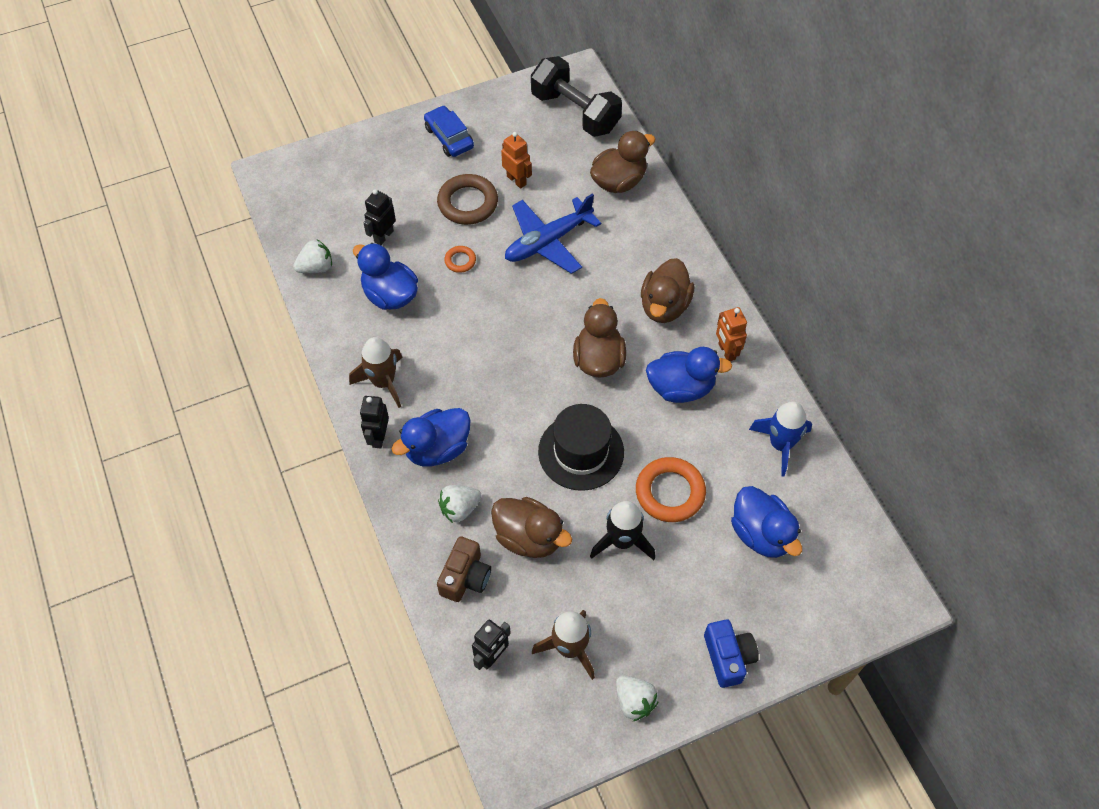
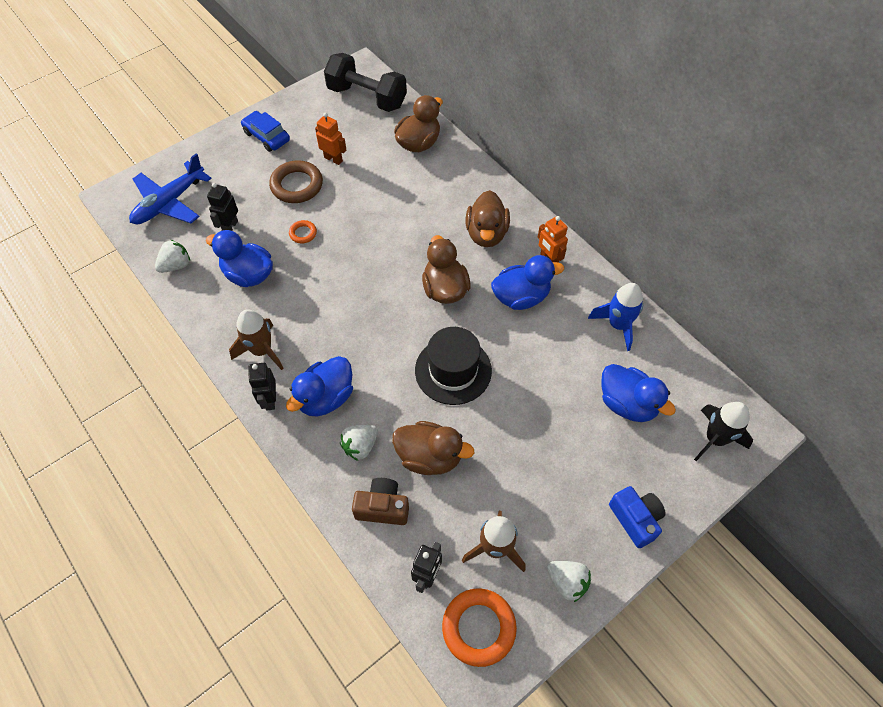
camera: 15 degrees left, 0 degrees up
brown camera [437,536,491,602] -> brown camera turned 90 degrees counterclockwise [352,478,409,525]
blue plane [505,193,601,274] -> blue plane moved to [129,153,212,224]
black rocket [590,501,655,560] -> black rocket moved to [694,402,753,461]
orange ring [636,457,706,522] -> orange ring moved to [442,588,517,667]

